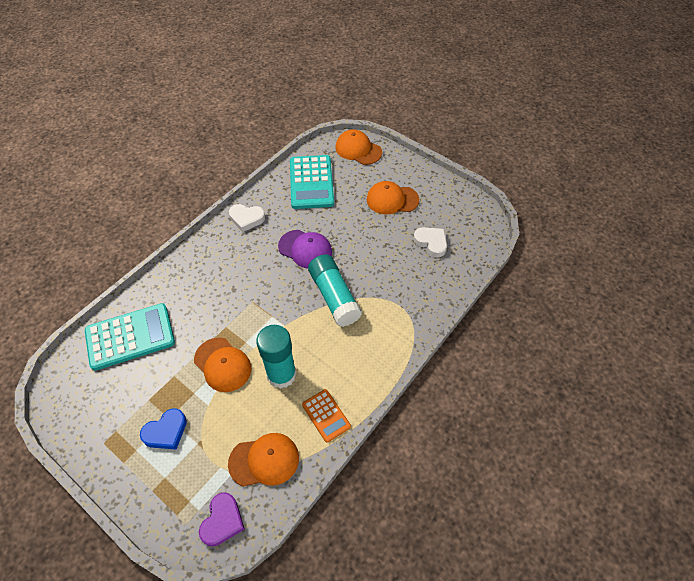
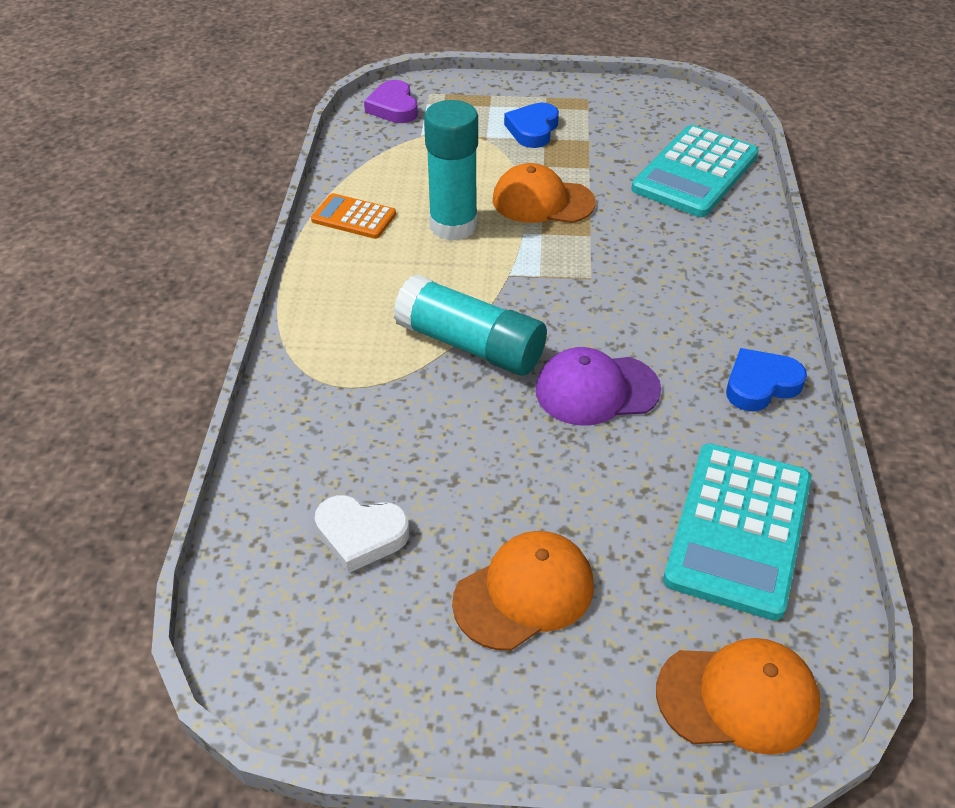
camera: 145 degrees right, 10 degrees down
orange cap [228,433,299,487] -> none
white heart [229,204,265,232] -> blue heart [726,348,807,411]
turquoise calculator [290,155,334,209] -> turquoise calculator turned 120 degrees counterclockwise [663,443,811,621]

